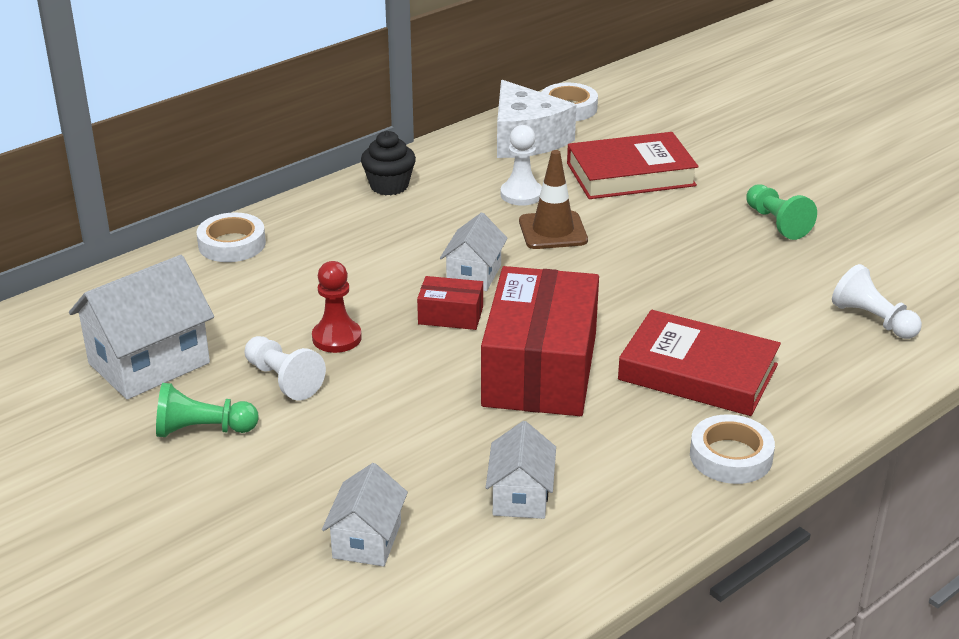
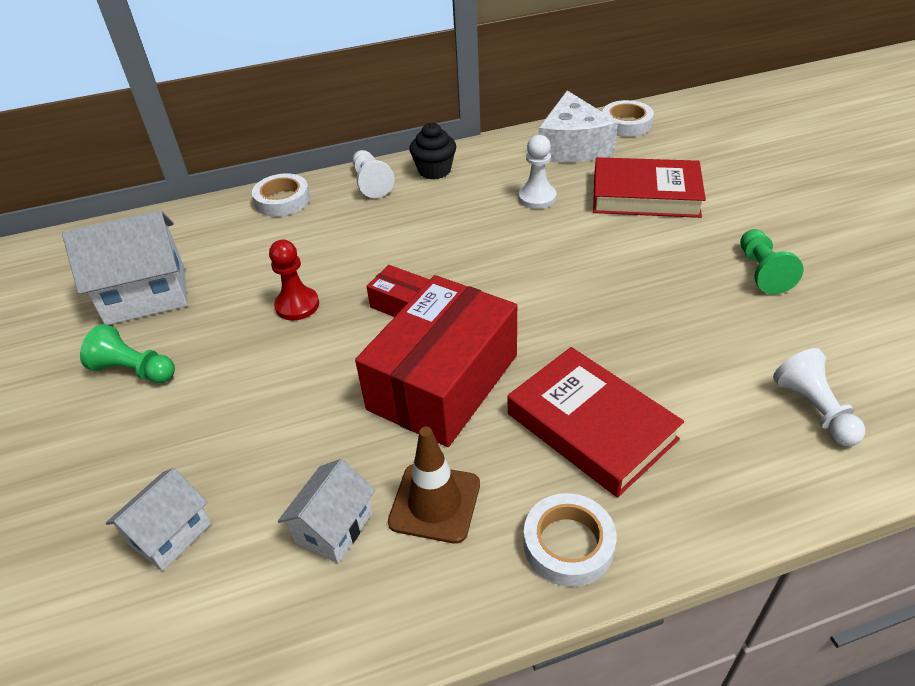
camera: 25 degrees right, 10 degrees up
white pawn [245,336,326,400] -> white pawn moved to [352,150,395,198]
white house [440,212,508,291] -> none
brown traffic cone [519,150,588,249] -> brown traffic cone moved to [388,427,480,544]

